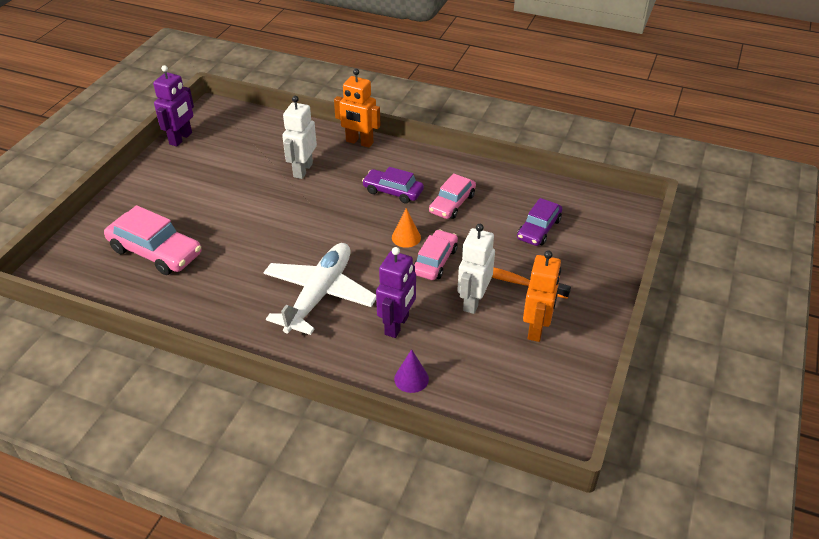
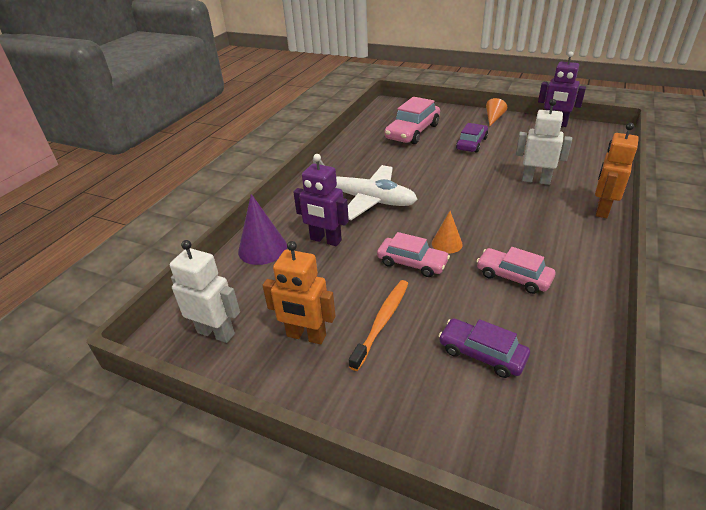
camera: 95 degrees right, 5 degrees down
purple car [362,167,424,204] -> purple car moved to [456,123,488,153]
purple cone [394,349,429,393] -> purple cone [238,194,287,265], size x1.64
white robot [457,224,495,314] -> white robot moved to [170,240,240,343]
none -> orange cone [486,98,507,126]

